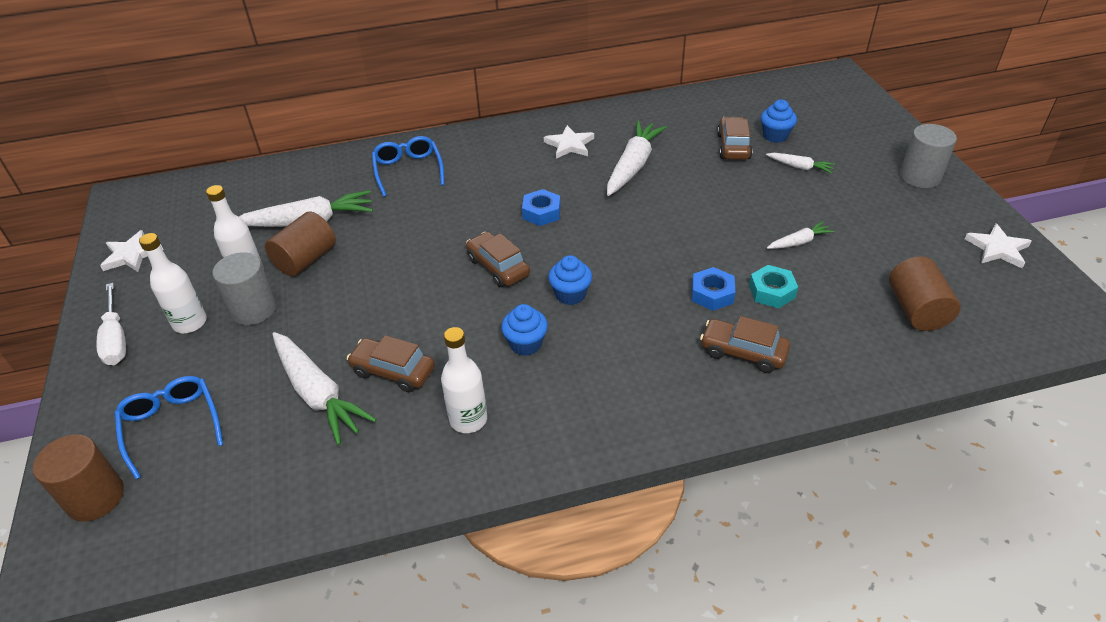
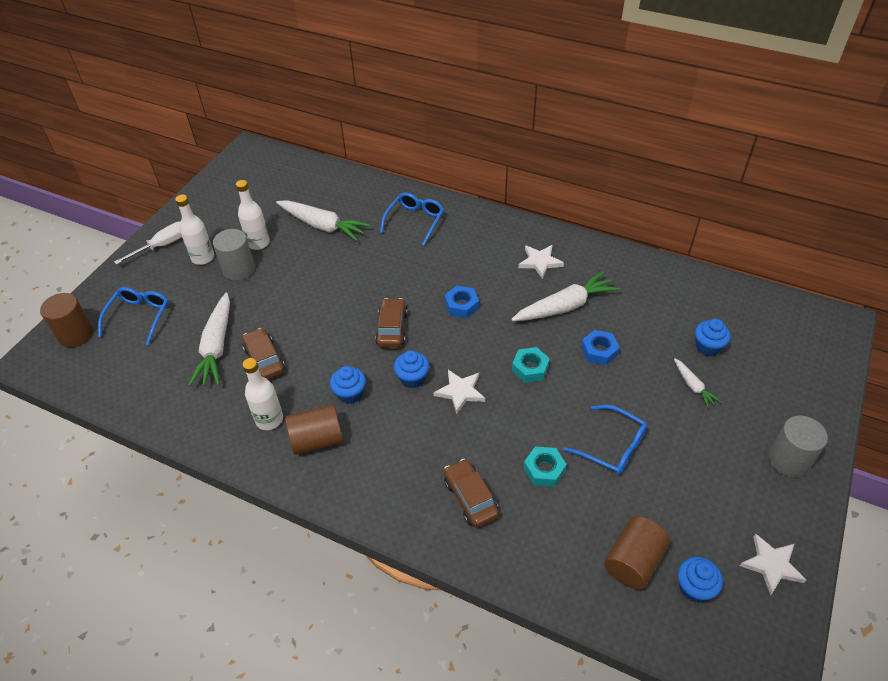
camera: 40 degrees right, 5 degrees up
white screwdriver [97,283,126,365] -> white screwdriver turned 150 degrees counterclockwise [114,221,182,265]
white star [100,230,163,272] -> white star moved to [434,370,485,414]
brown cylinder [265,211,336,277] -> brown cylinder moved to [285,405,343,455]
blue nut [692,267,735,311] -> blue nut moved to [581,330,620,365]
brown car [717,117,753,160] -> none
white carrot [767,221,834,249] -> blue glasses [563,405,648,475]
none -> turquoise nut [512,347,550,383]
none -> blue cupcake [678,557,723,603]

